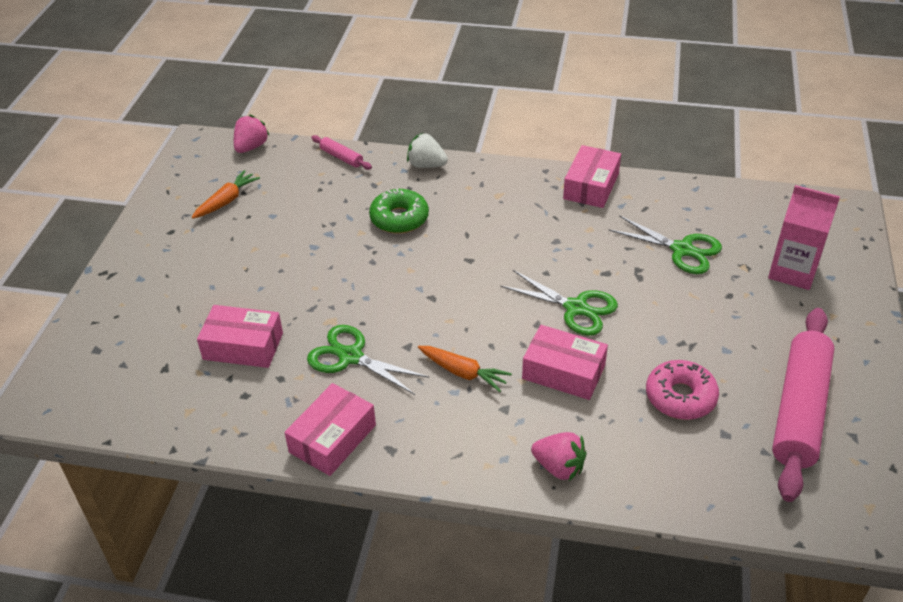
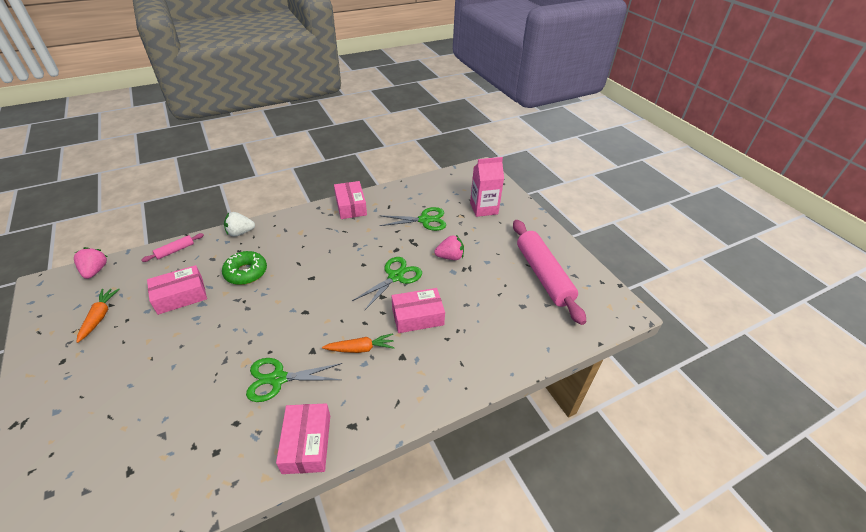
camera: 40 degrees left, 0 degrees up
pink box [197,305,283,368] -> pink box moved to [147,265,207,315]
pink rolling pin [311,135,372,170] -> pink rolling pin turned 45 degrees counterclockwise [142,233,204,262]
green scissors [500,270,618,336] -> green scissors turned 45 degrees counterclockwise [352,257,422,310]
pink strawberry [531,432,587,482] -> pink strawberry moved to [434,235,464,260]
pink donut [646,360,719,420] -> none

